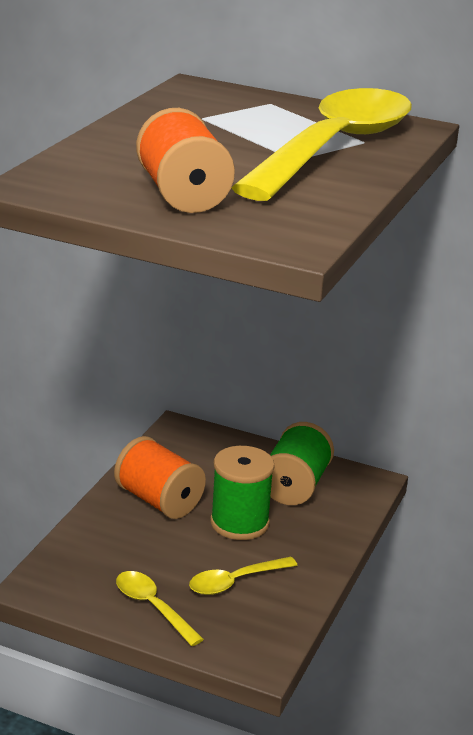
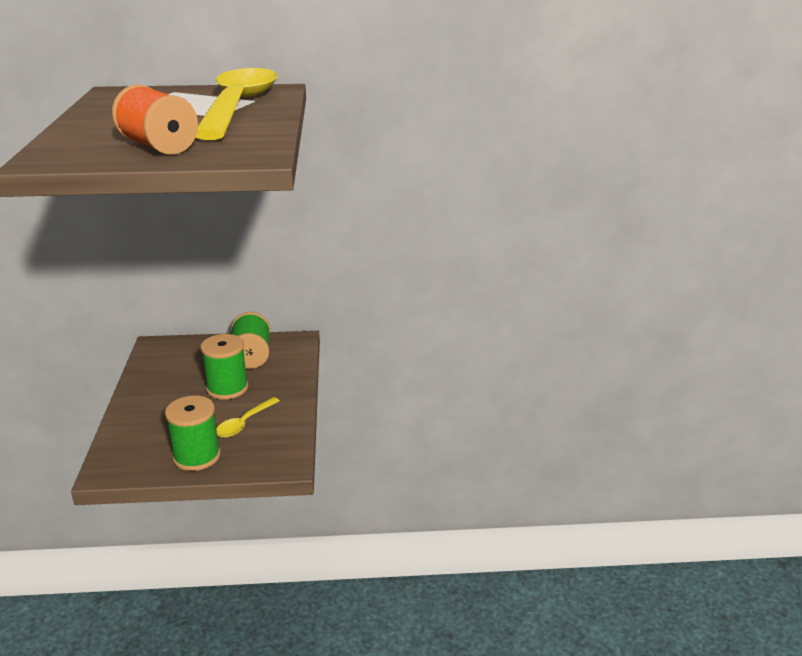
camera: 25 degrees left, 0 degrees up
orange spool [114,436,206,519] -> none
yellow spoon [116,571,204,646] -> green spool [165,395,221,471]

